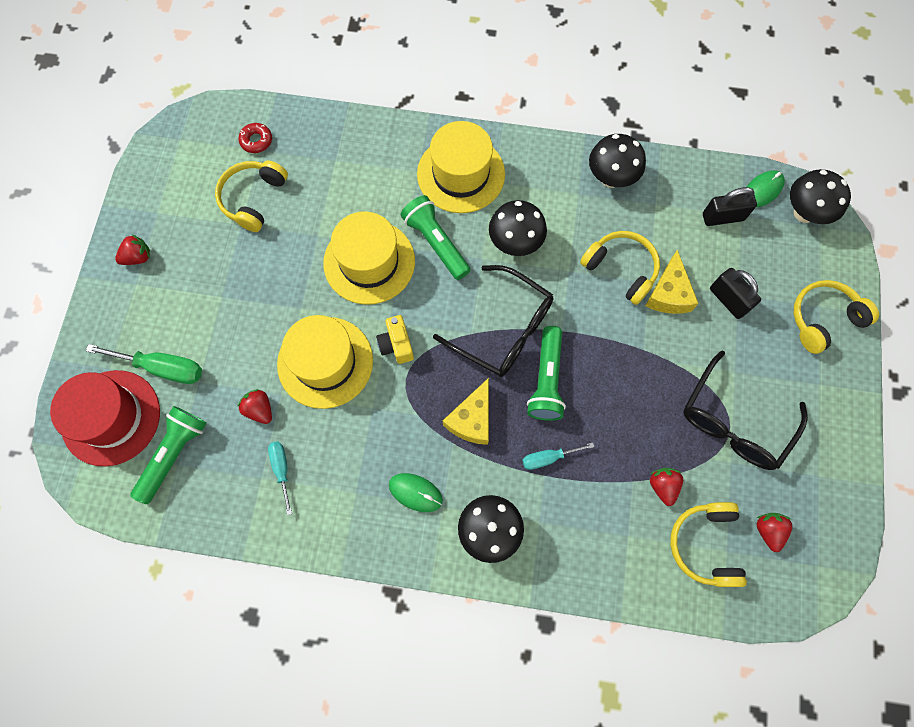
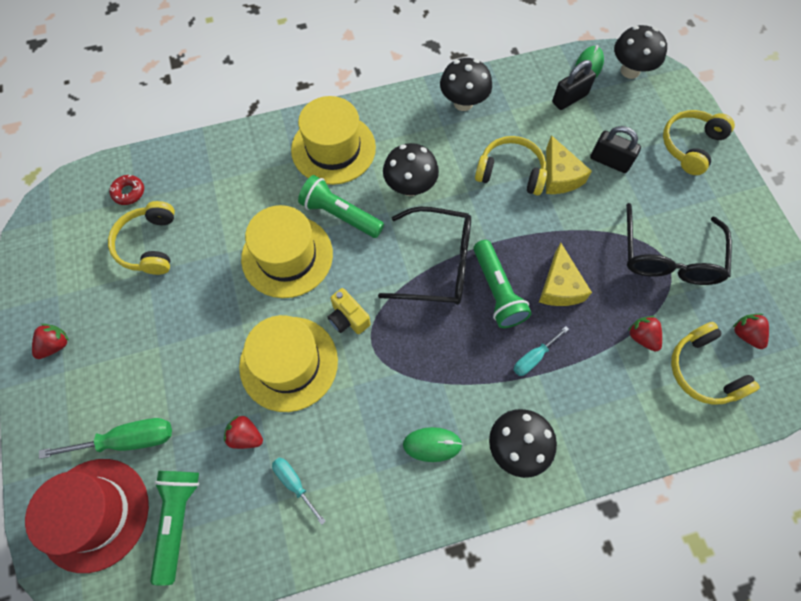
camera: 25 degrees left, 5 degrees down
yellow cheese [443,378,489,445] -> yellow cheese moved to [539,243,592,306]

